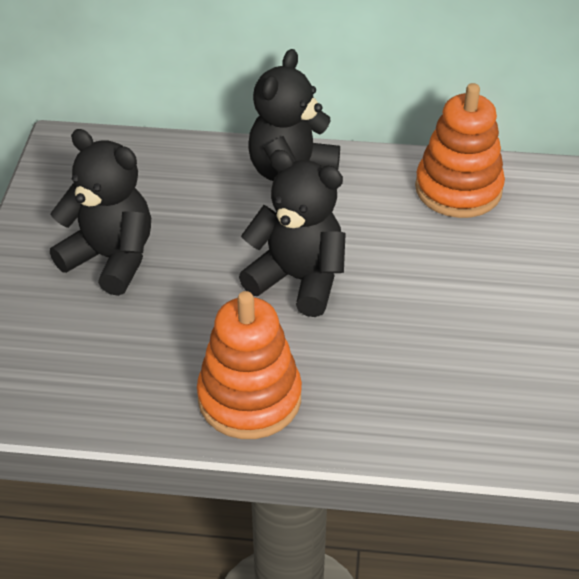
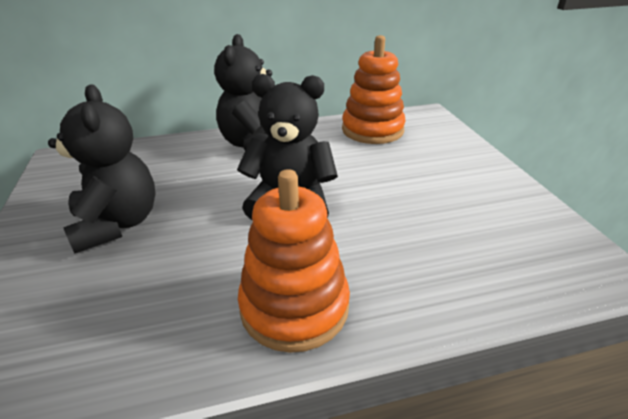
camera: 20 degrees left, 10 degrees down
black teddy bear [50,129,151,296] -> black teddy bear turned 60 degrees clockwise [48,85,156,253]

